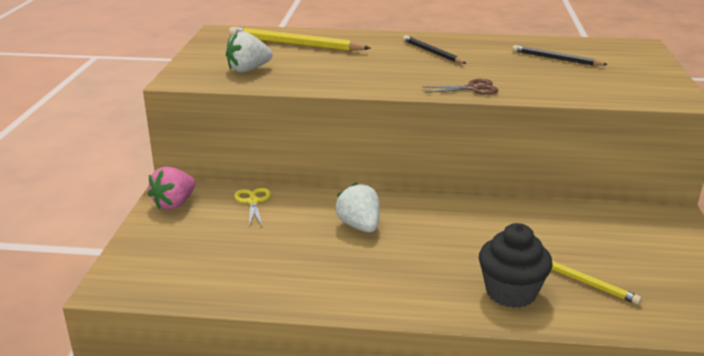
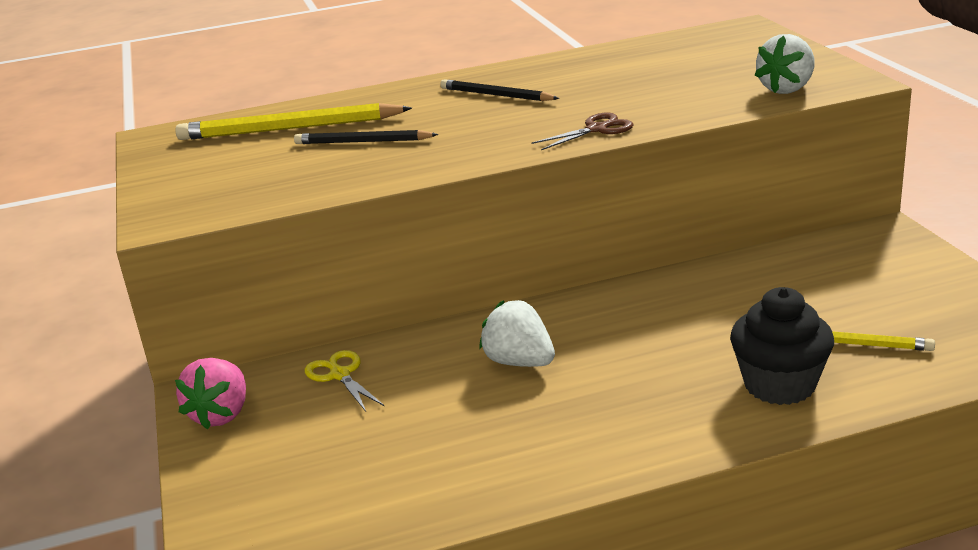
camera: 20 degrees left, 0 degrees up
white strawberry [226,31,272,73] -> white strawberry moved to [754,34,814,94]
black pencil [512,45,608,66] -> black pencil moved to [294,130,439,144]

